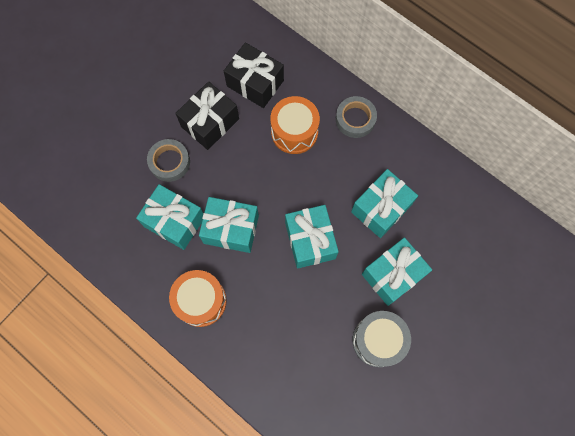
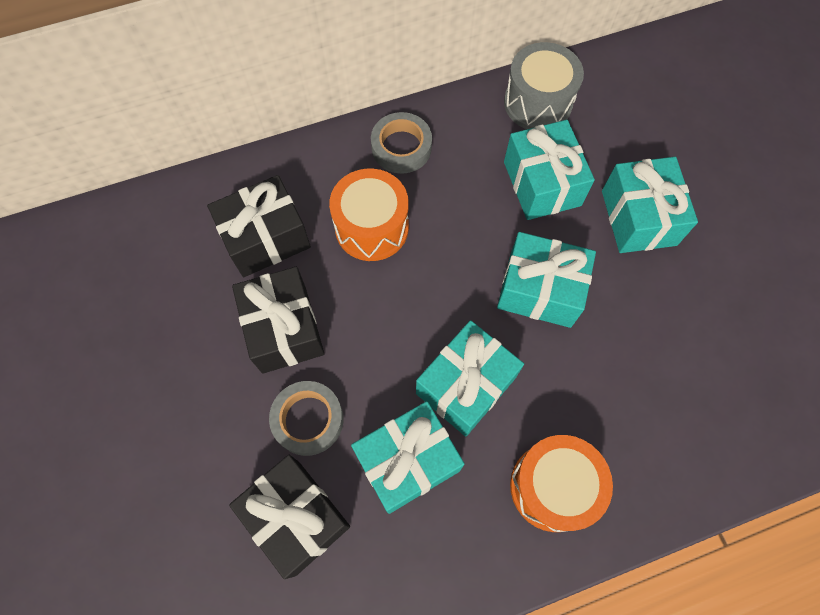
camera: 60 degrees left, 5 degrees down
grey drum [352,311,411,367] -> grey drum moved to [504,42,584,129]
none -> black gift [229,455,350,579]

